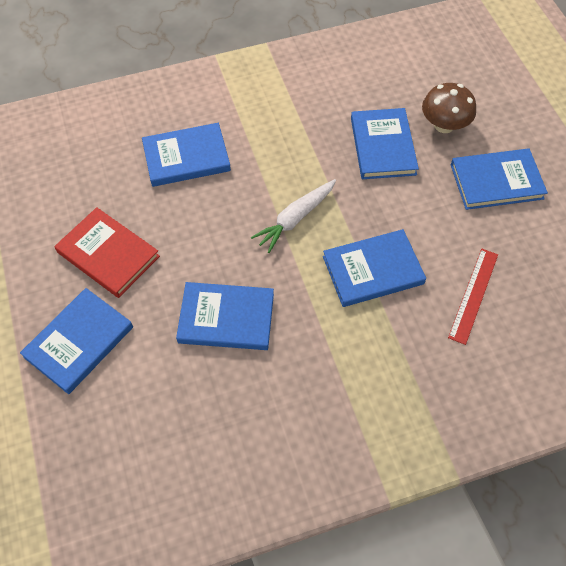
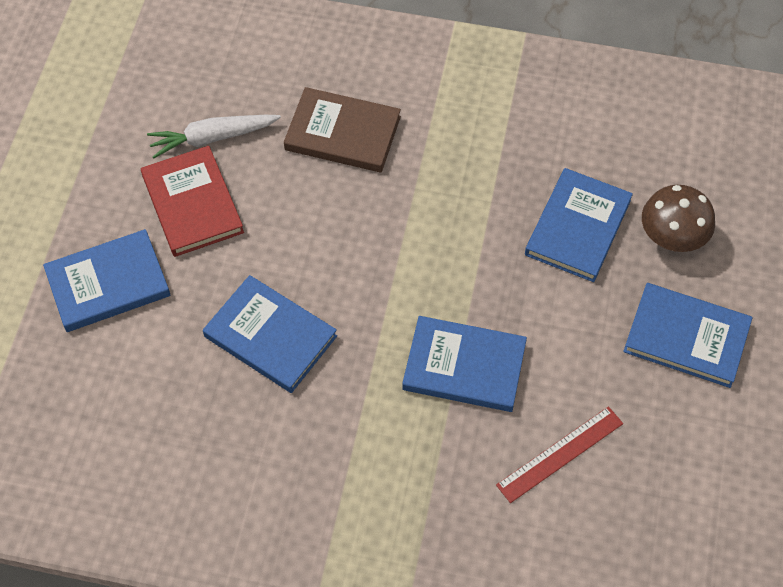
camera: 30 degrees right, 0 degrees up
blue book [142,123,231,187] -> brown book [284,87,401,172]
white carrot [251,179,336,253] -> white carrot moved to [147,115,281,158]

